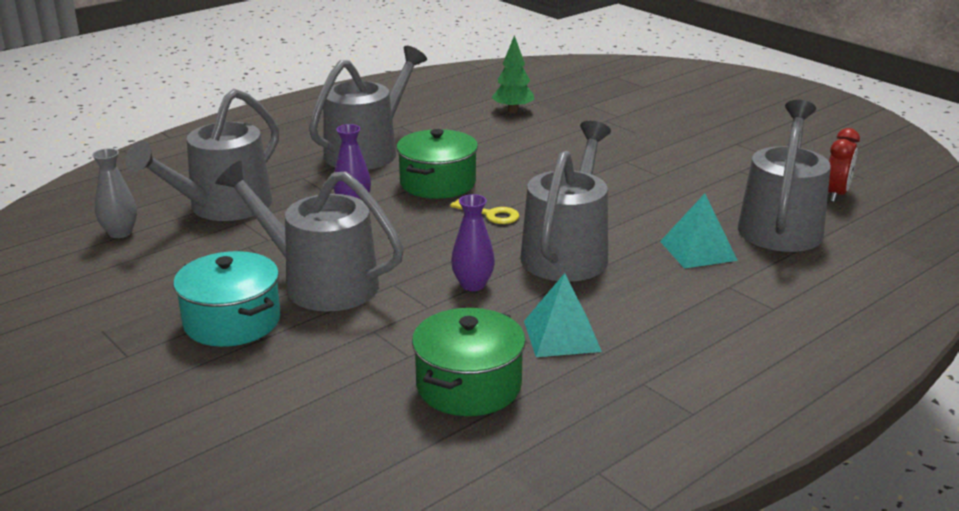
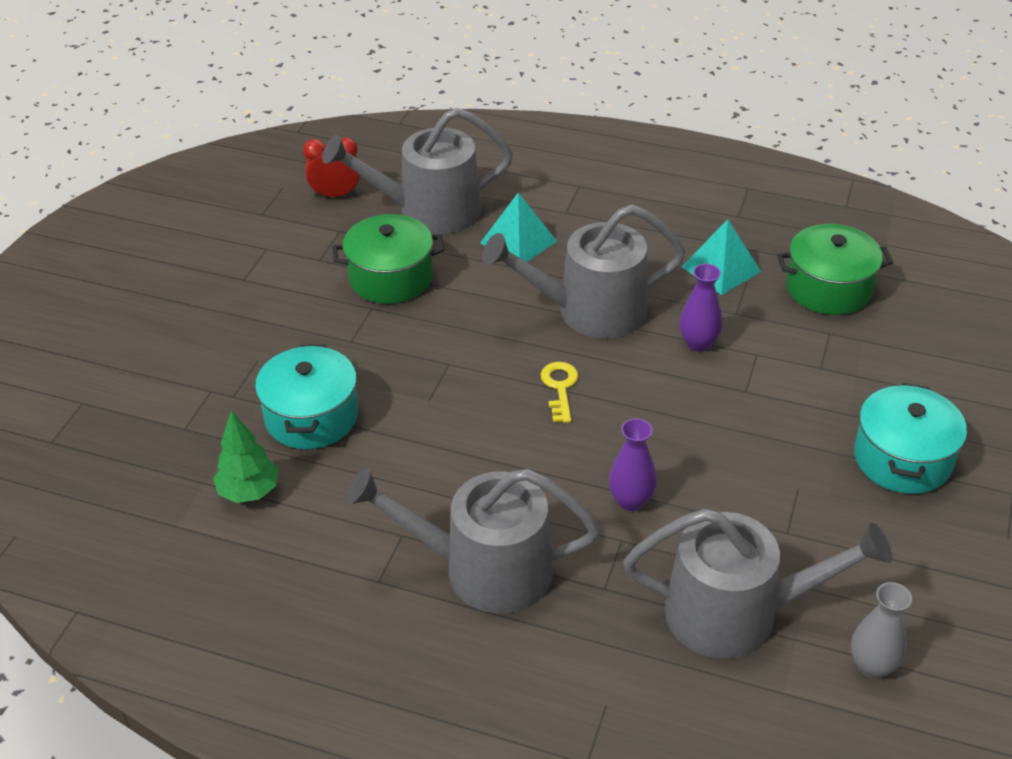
camera: 120 degrees left, 15 degrees up
grey watering can [215,160,404,312] -> none
green pot [396,129,478,199] -> green pot moved to [333,214,444,304]
none -> turquoise pot [255,344,358,449]

